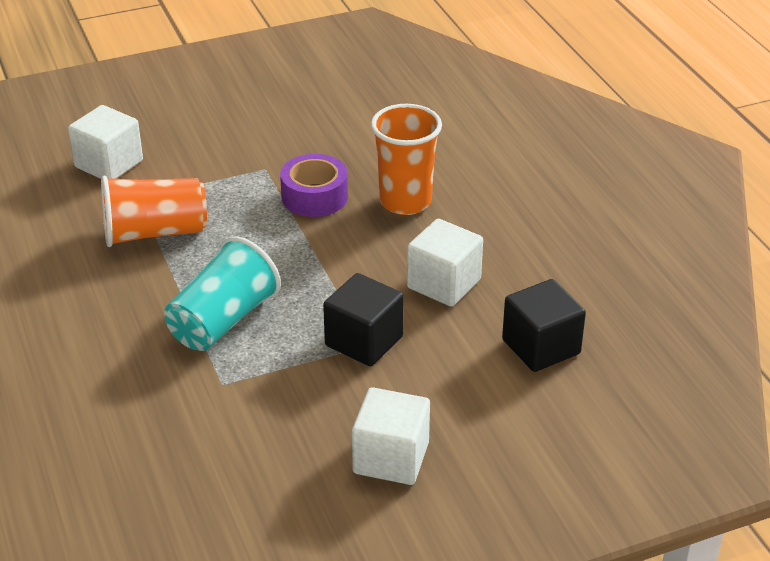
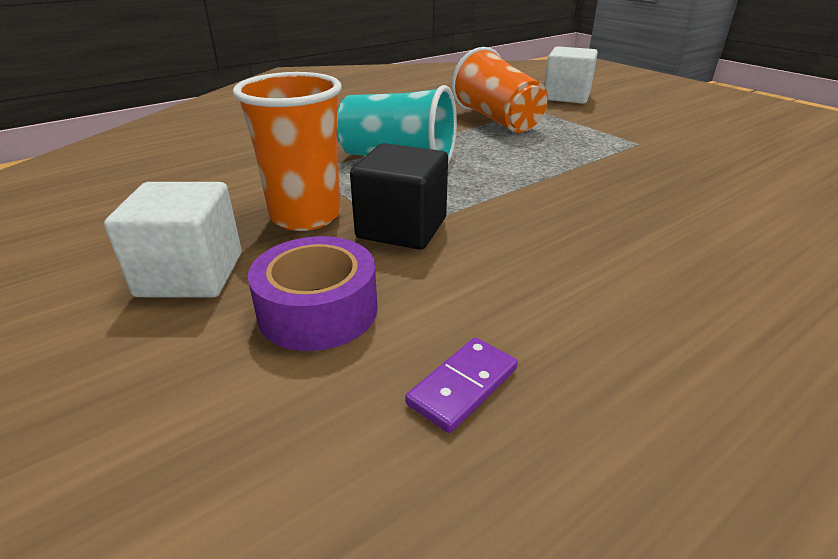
camera: 75 degrees right, 5 degrees down
purple tape [280,154,348,217] -> purple tape moved to [248,236,378,351]
orange cup [371,104,442,215] -> orange cup moved to [233,72,342,231]
white cube [407,219,483,307] -> none
black cube [502,279,586,372] -> purple domino [405,337,518,433]

